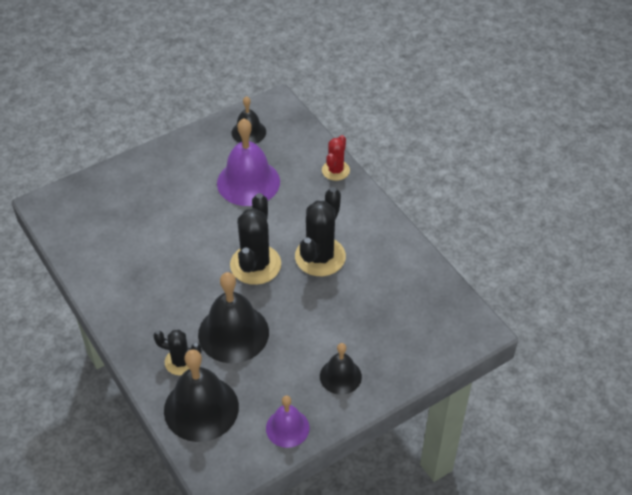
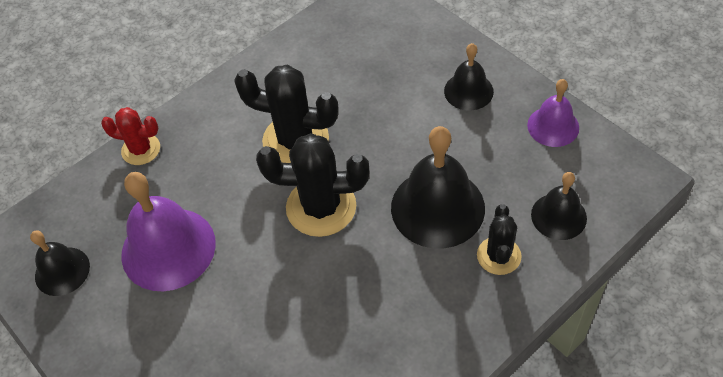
camera: 95 degrees left, 5 degrees up
black bell [164,349,239,442] -> black bell [531,172,587,240], size x0.58

